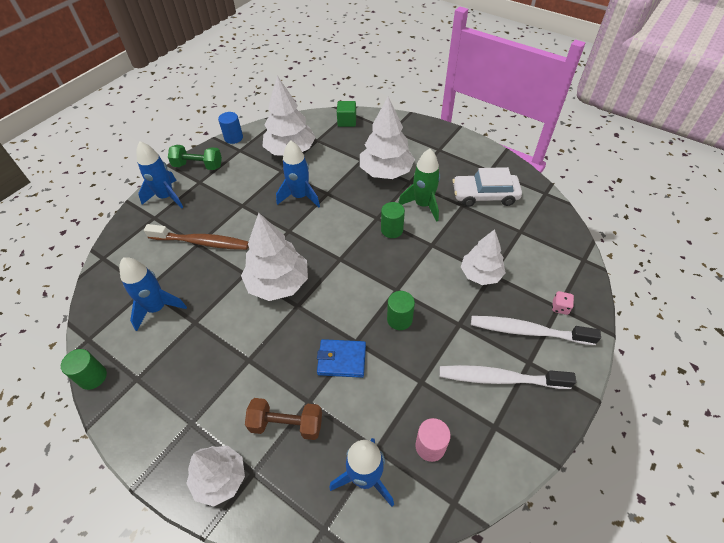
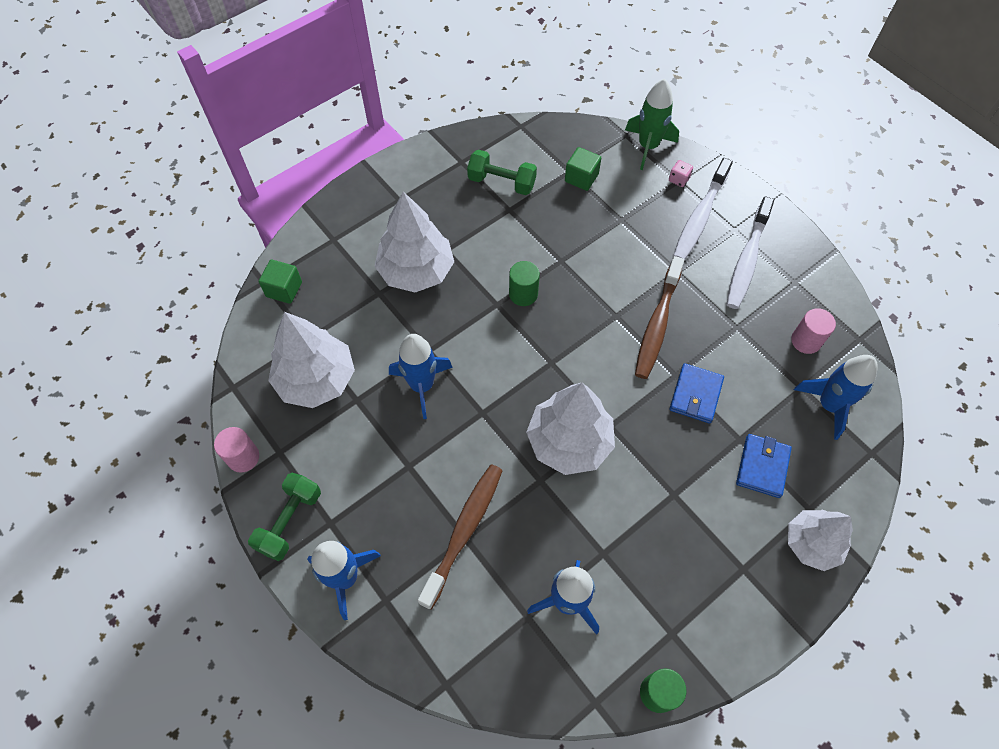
camera: 75 degrees left, 10 degrees up
blue cylinder [218,112,243,144] -> pink cylinder [214,427,259,473]
brown dumbbell [245,398,322,440] -> blue wallet [736,434,792,498]
green cylinder [387,291,415,330] -> brown toothbrush [635,256,684,379]
green rocket [398,148,440,222] -> green rocket moved to [625,79,679,170]
white car [452,167,522,207] -> green dumbbell [467,149,537,195]
white tree [461,229,506,285] -> none
none -> green cube [565,147,601,191]

